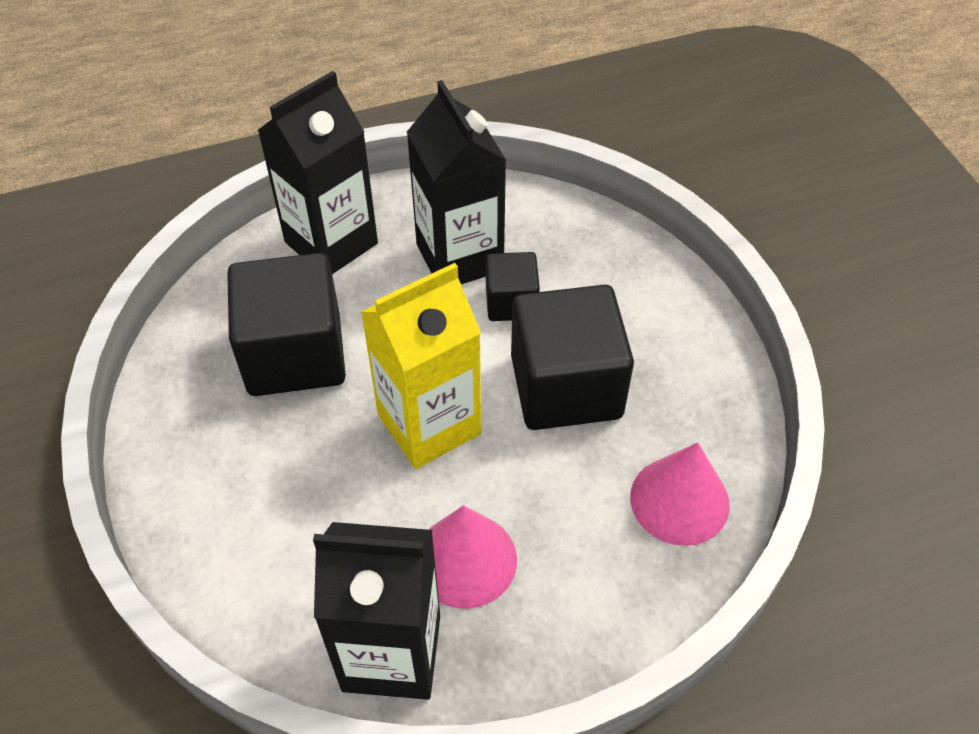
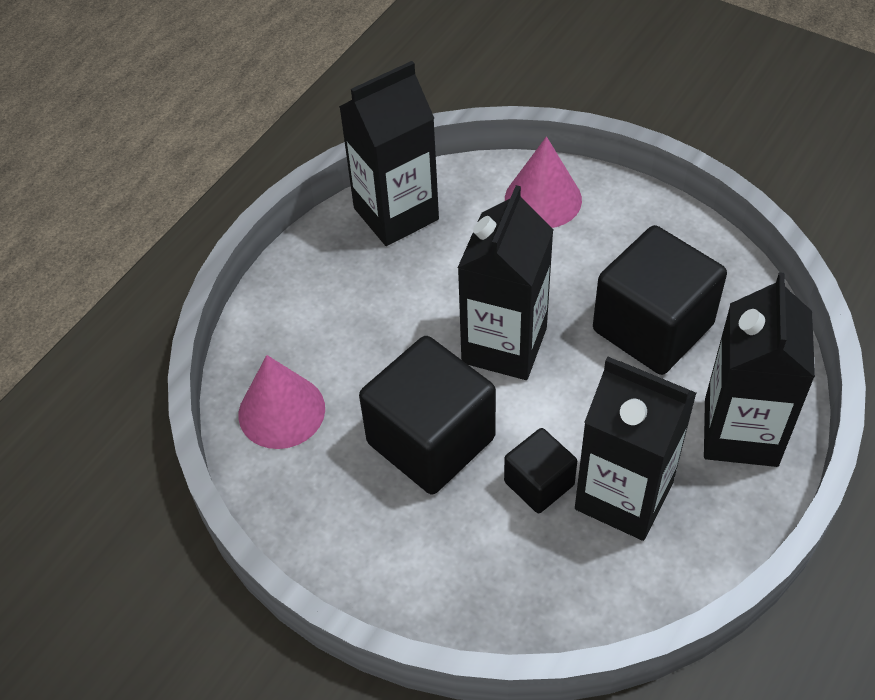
camera: 145 degrees right, 0 degrees up
yellow carton [361,263,481,469] -> black carton [458,185,553,380]
pink cone [429,505,517,609] -> pink cone moved to [505,137,582,228]

